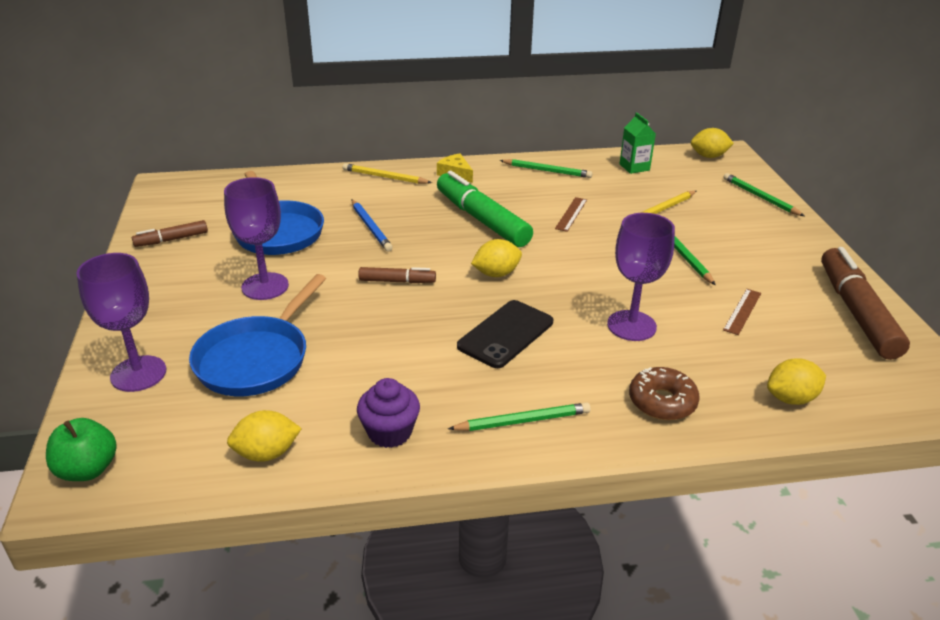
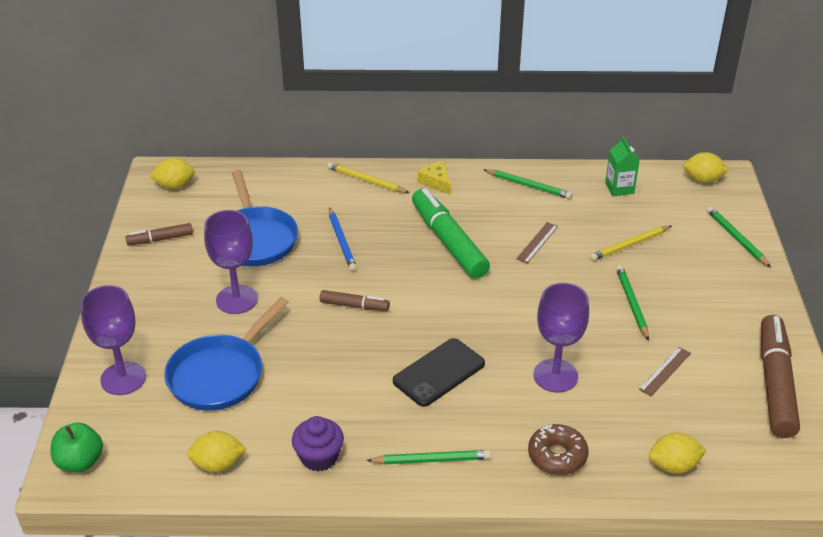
camera: 10 degrees right, 5 degrees up
yellow lemon [471,239,522,277] -> yellow lemon moved to [149,158,195,189]

